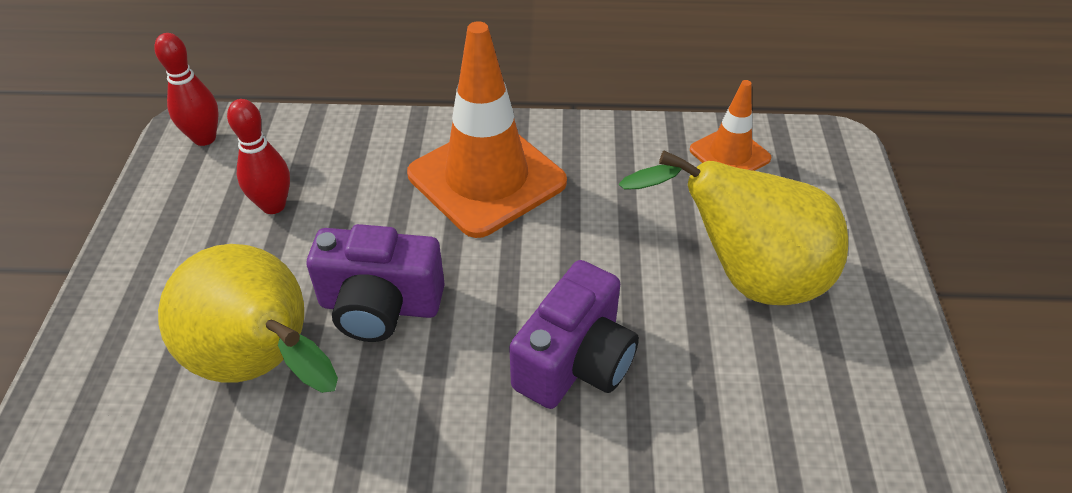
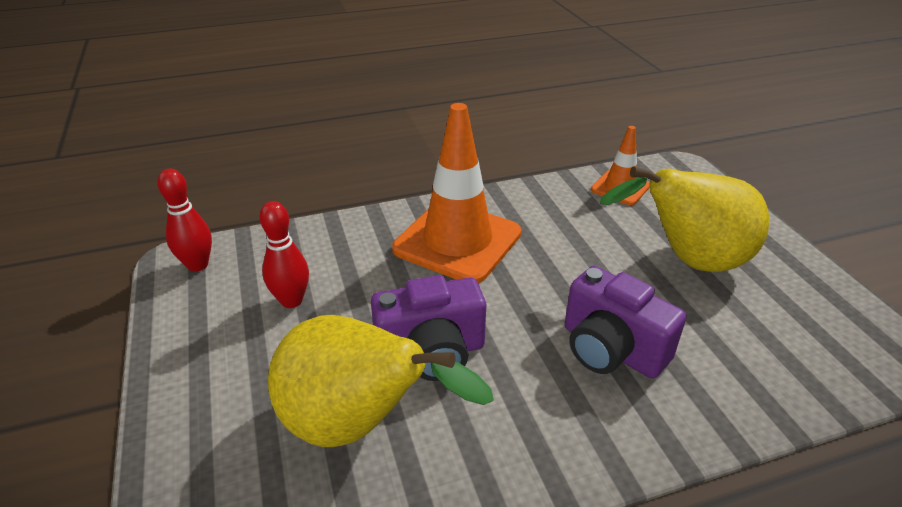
camera: 20 degrees left, 10 degrees down
purple camera [509,260,639,409] -> purple camera turned 120 degrees clockwise [565,266,687,378]

